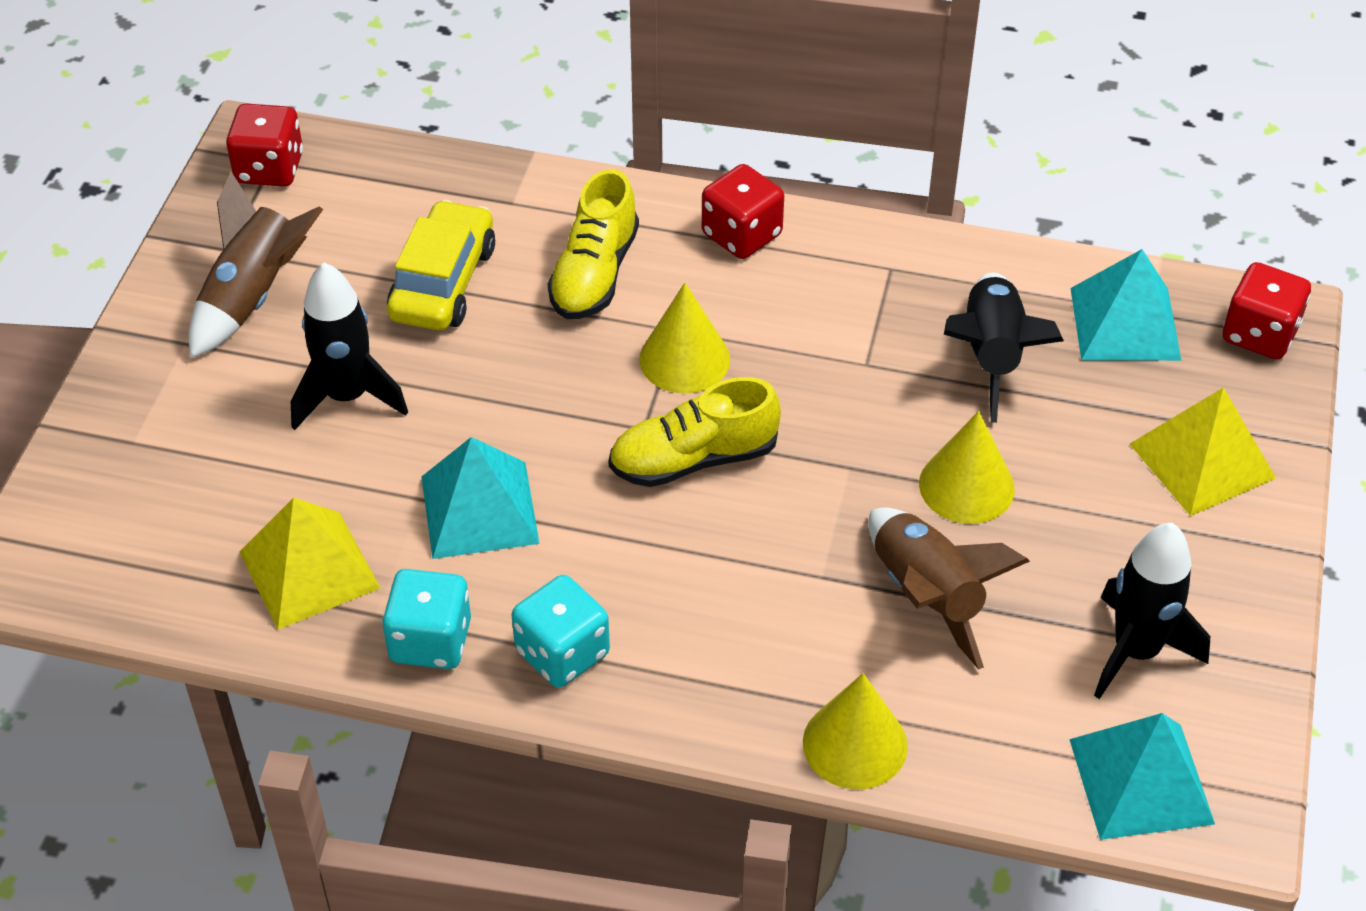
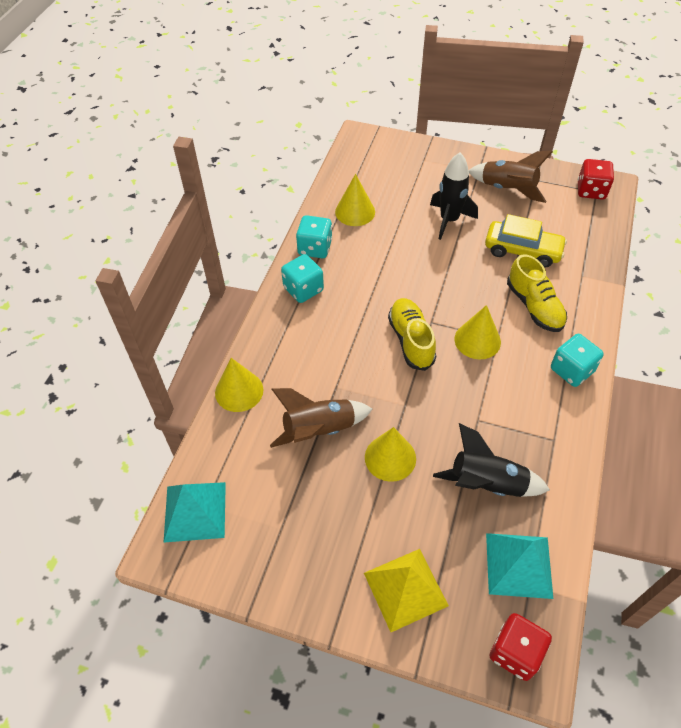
camera: 95 degrees right, 5 degrees up
yellow pyramid [239,498,380,630] -> yellow cone [335,174,375,226]
turquoise pyramid [421,437,540,559] -> none
yellow shoe [548,169,639,319] -> yellow shoe turned 135 degrees counterclockwise [507,254,567,332]
red dice [702,164,784,259] -> turquoise dice [551,334,604,387]
black rocket [1094,523,1210,699] -> none

